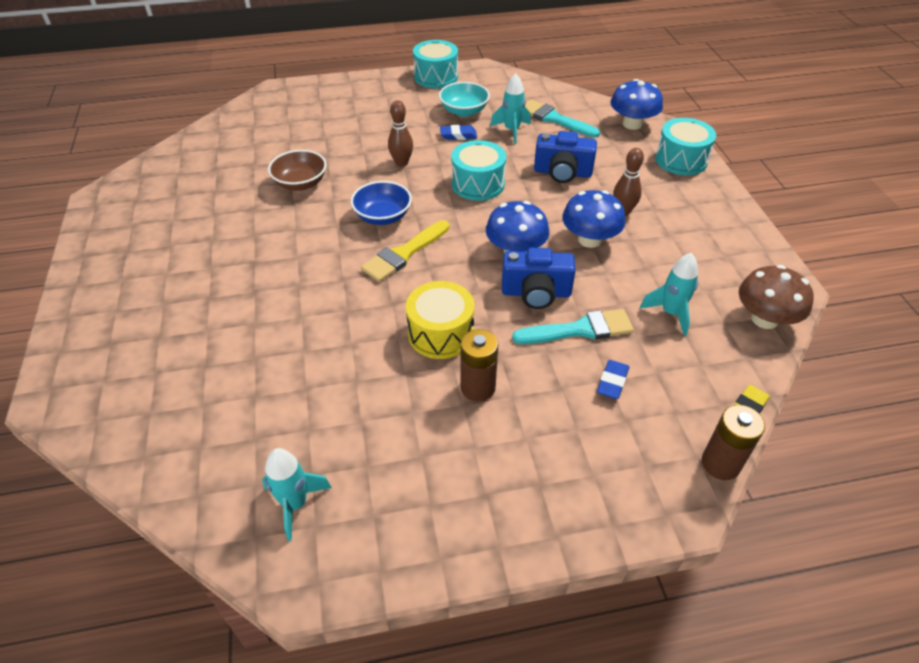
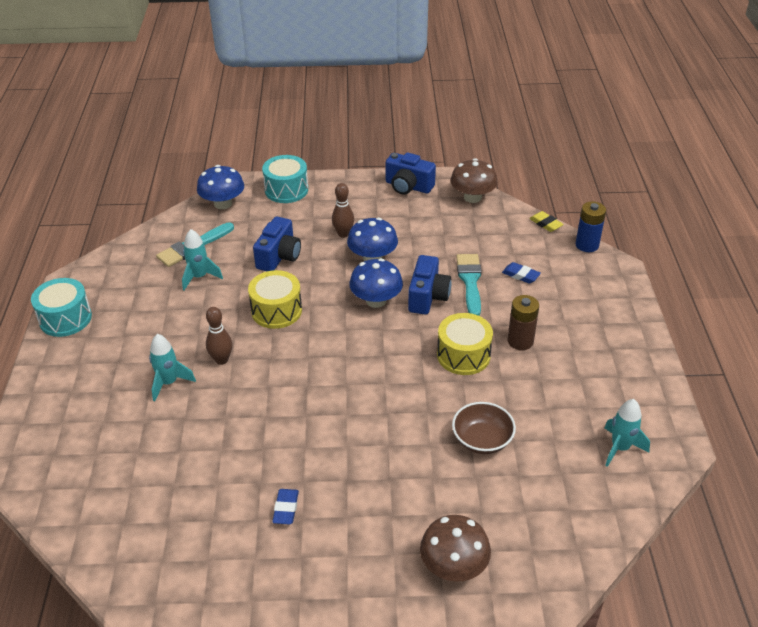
camera: 80 degrees left, 5 degrees down
brown bowl [268,150,327,191] -> brown bowl moved to [452,402,516,454]
blue bowl [351,181,412,225] -> none
yellow brush [361,220,449,282] -> none
turquoise bowl [439,82,490,117] -> none
blue eraser [440,125,477,140] -> blue eraser moved to [272,489,299,524]
turquoise drum [451,140,506,201] -> yellow drum [248,270,302,329]
turquoise rocket [640,253,698,336] -> turquoise rocket moved to [149,334,196,402]
brown battery [702,405,765,480] -> blue battery [576,201,606,252]
none -> blue camera [386,153,436,195]
none -> brown mushroom [420,515,491,582]

